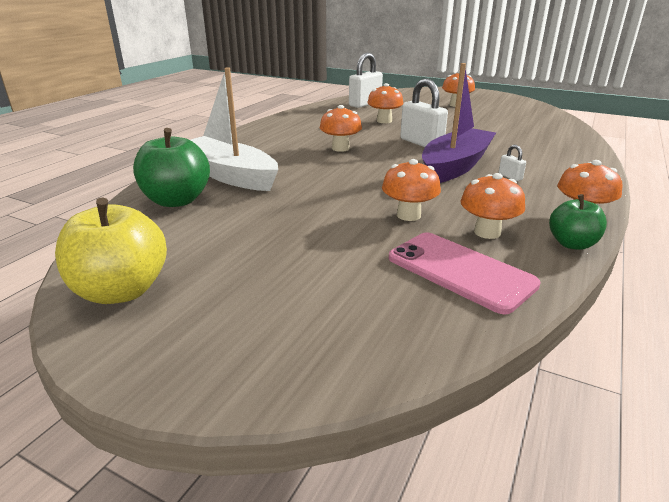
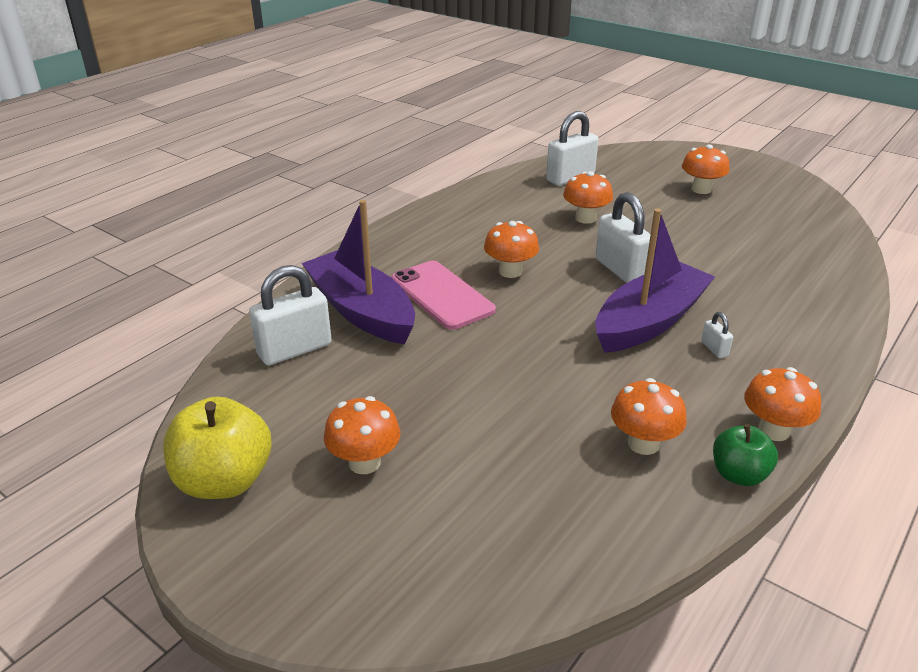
camera: 10 degrees right, 5 degrees up
green apple [133,128,210,207] -> white padlock [249,265,332,365]
white boat [191,68,278,191] -> purple boat [302,200,415,344]
orange mushroom [382,159,441,221] -> orange mushroom moved to [324,396,400,474]
pink phone [389,232,541,314] -> pink phone moved to [391,261,496,330]

